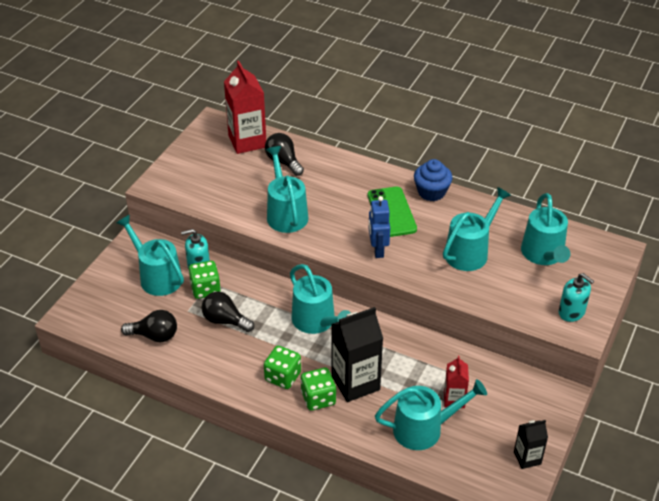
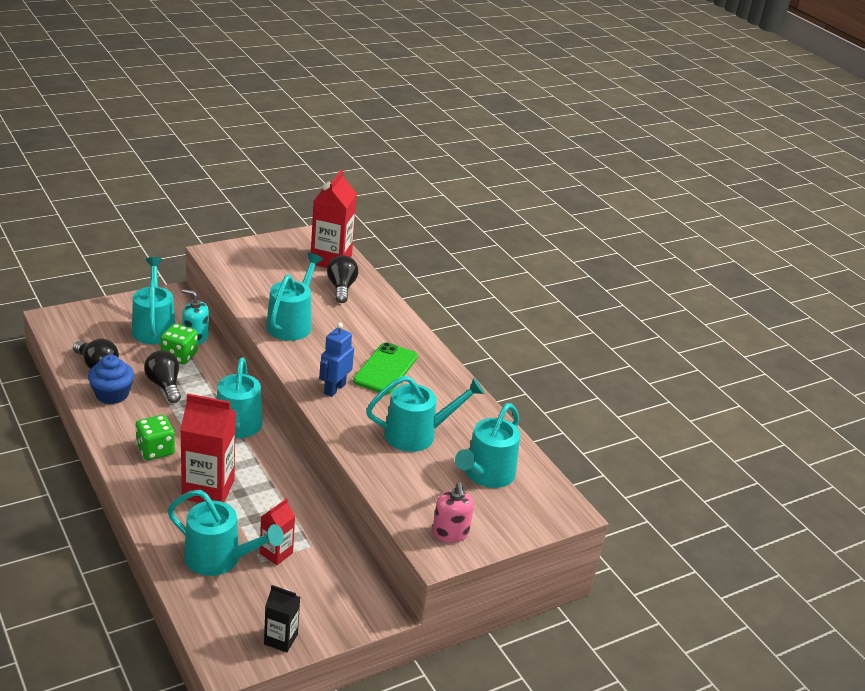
camera: 30 degrees right, 10 degrees down
green dice [301,368,336,411] -> none
black carton [331,307,383,402] -> red carton [180,394,236,503]
blue cupcake [414,159,452,201] -> blue cupcake moved to [88,355,134,404]
turquoise soap dispenser [559,273,594,322] -> pink soap dispenser [432,482,474,543]

